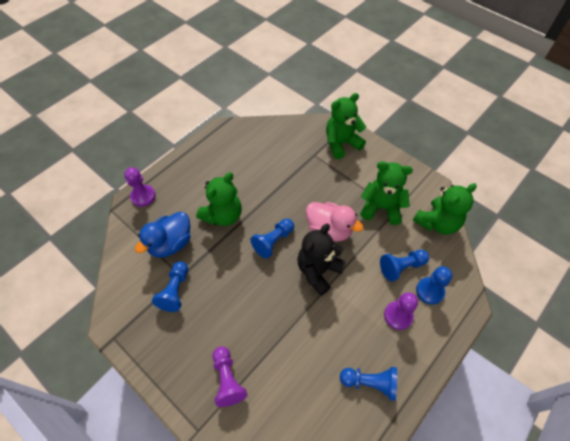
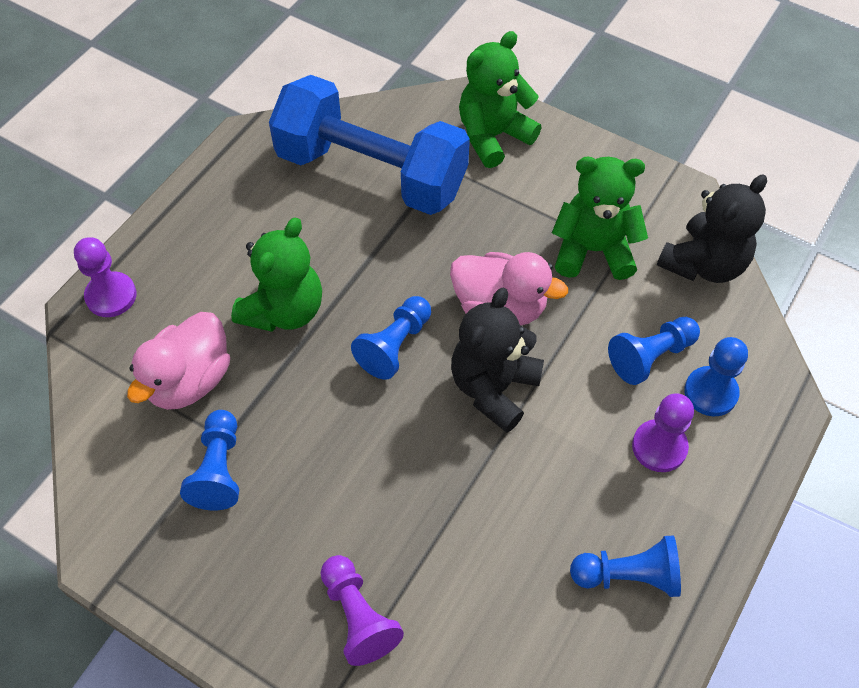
camera: 10 degrees left, 0 degrees up
blue duck [135,212,191,258] -> pink duck [127,312,230,410]
green teddy bear [413,183,477,235] -> black teddy bear [657,174,767,283]
none -> blue dumbbell [269,75,470,215]

